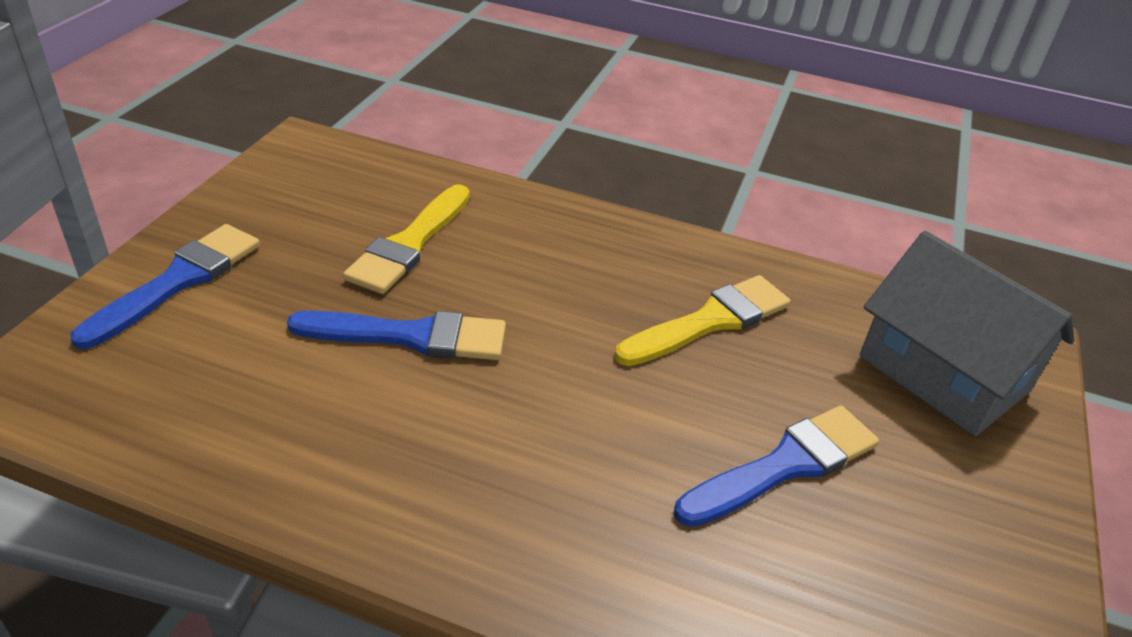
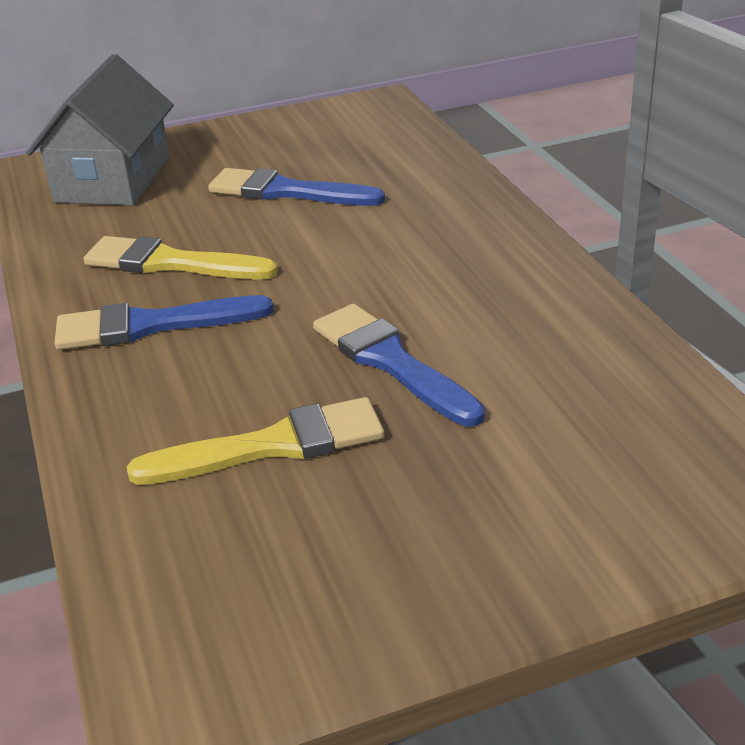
camera: 125 degrees left, 5 degrees down
blue brush [70,224,260,349] -> blue brush moved to [54,295,274,350]

